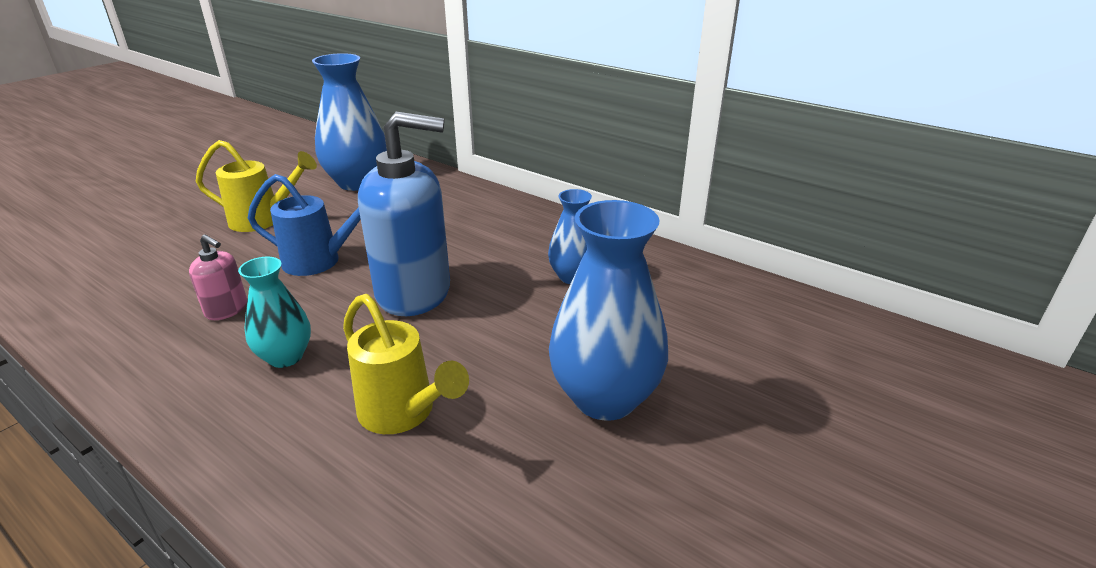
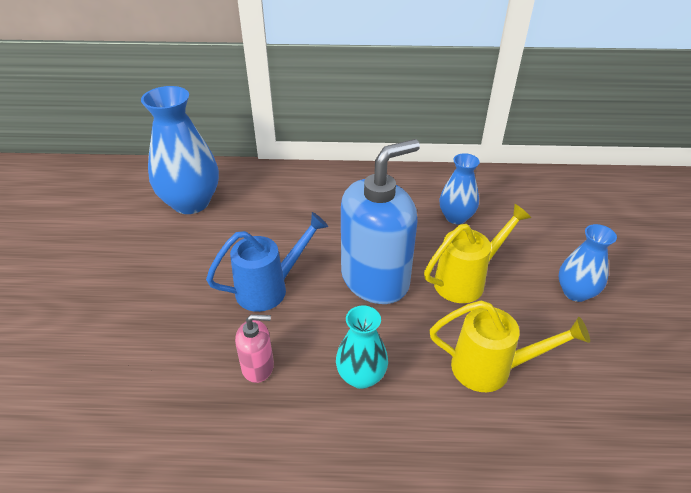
camera: 35 degrees left, 10 degrees up
yellow watering can [196,140,317,232] -> yellow watering can moved to [424,204,531,303]
blue vase [549,200,668,421] -> blue vase [559,224,617,302], size x0.57

